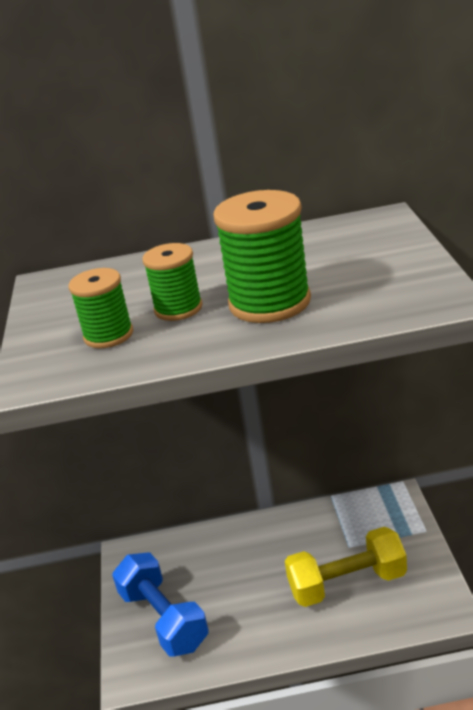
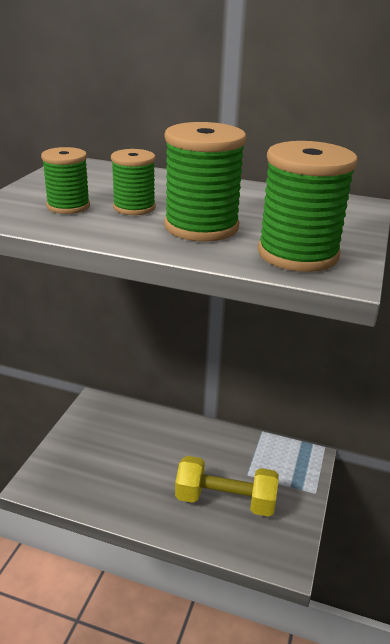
camera: 20 degrees right, 0 degrees up
blue dumbbell [112,552,209,656] -> none
none -> green spool [258,141,358,272]

